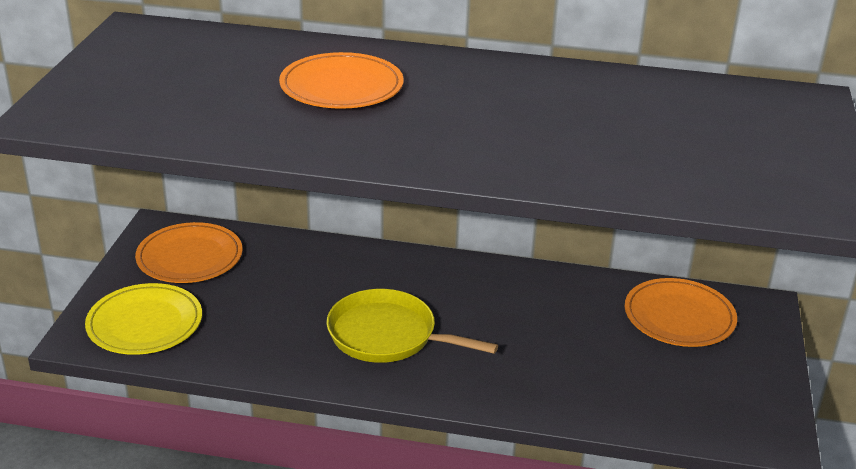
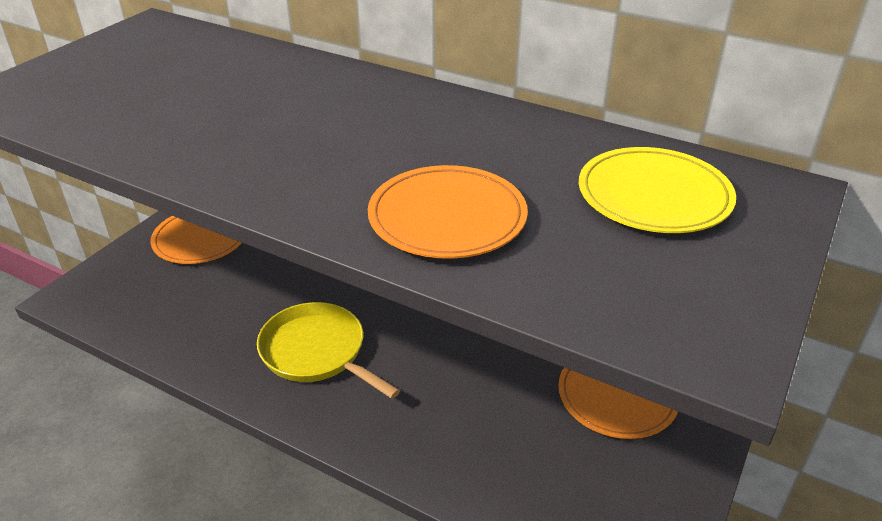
camera: 20 degrees right, 5 degrees up
yellow plate [85,283,202,355] -> yellow plate moved to [579,147,736,233]
orange plate [279,52,404,109] -> orange plate moved to [368,165,528,259]

